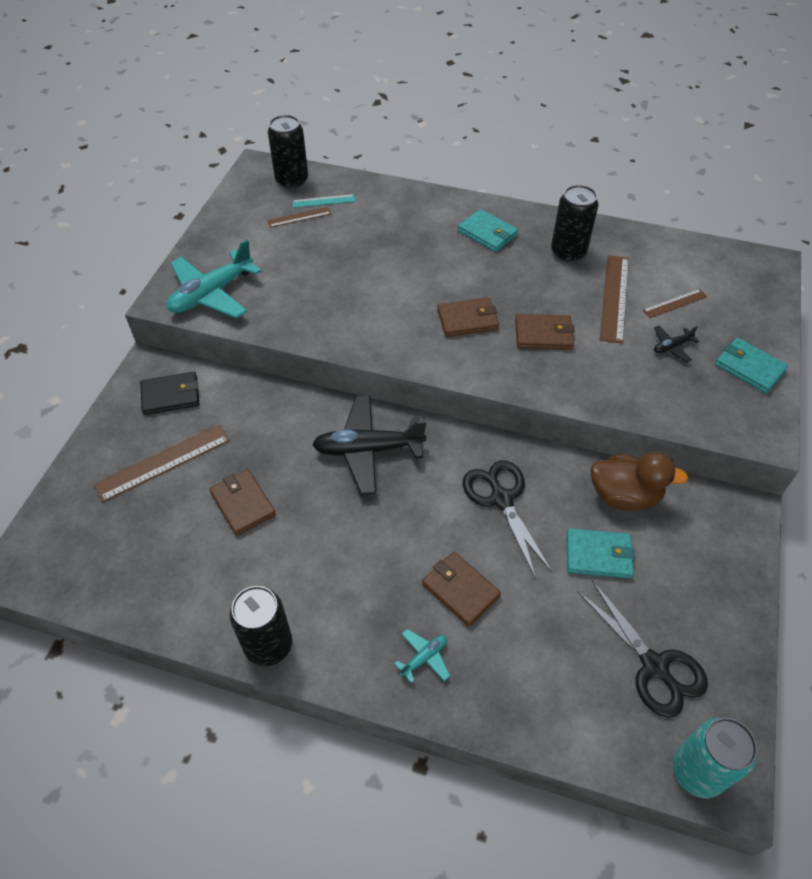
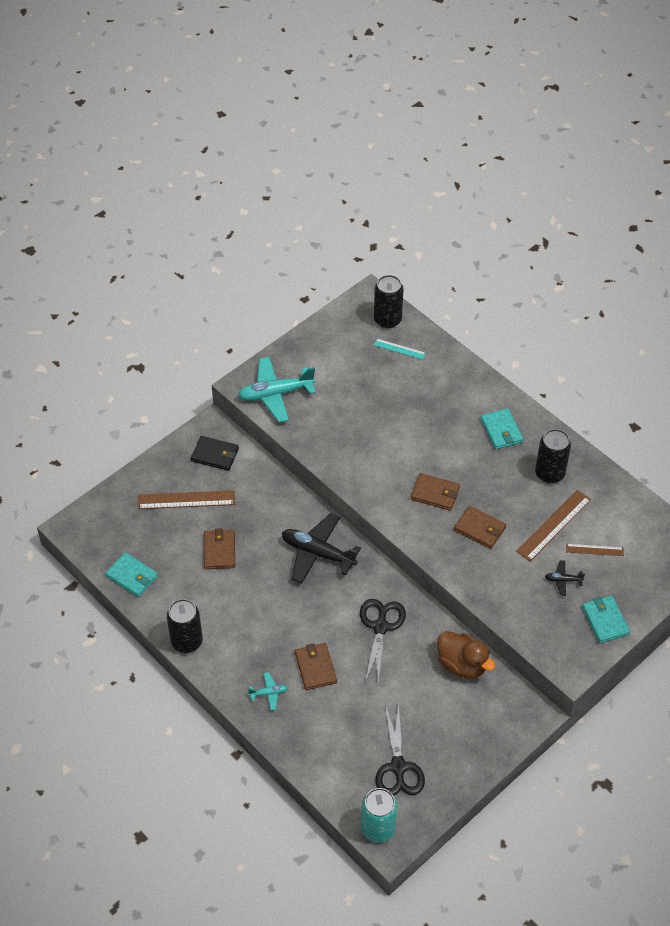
camera: 30 degrees right, 0 degrees up
brown ruler [267,207,331,227] -> none
turquoise wallet [566,528,635,579] -> turquoise wallet moved to [105,552,158,597]

